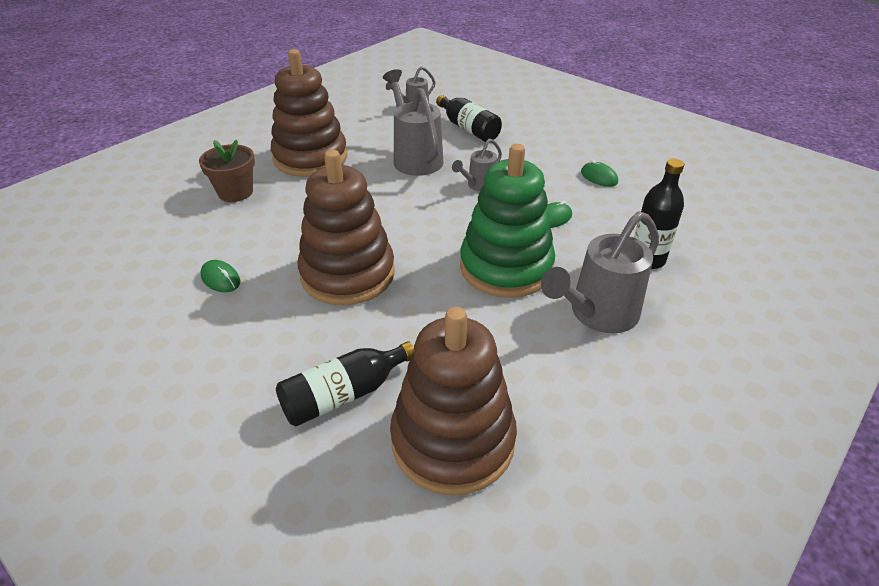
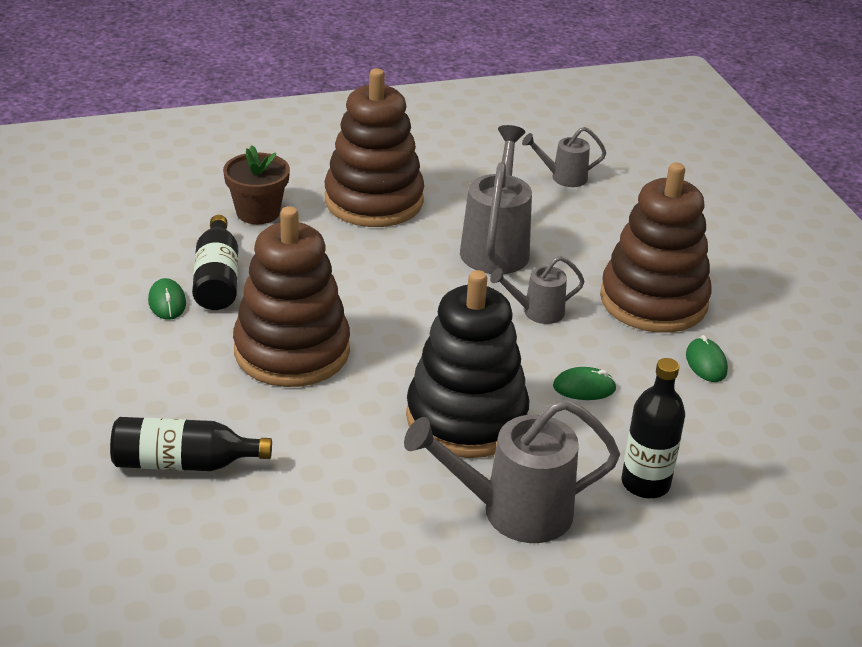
camera: 30 degrees right, 5 degrees down
brown stacking toy [390,307,517,495] -> brown stacking toy moved to [600,163,712,333]
black bottle [436,95,502,142] -> black bottle moved to [192,215,238,310]
green stacking toy [460,144,555,298] -> black stacking toy [406,270,529,458]

